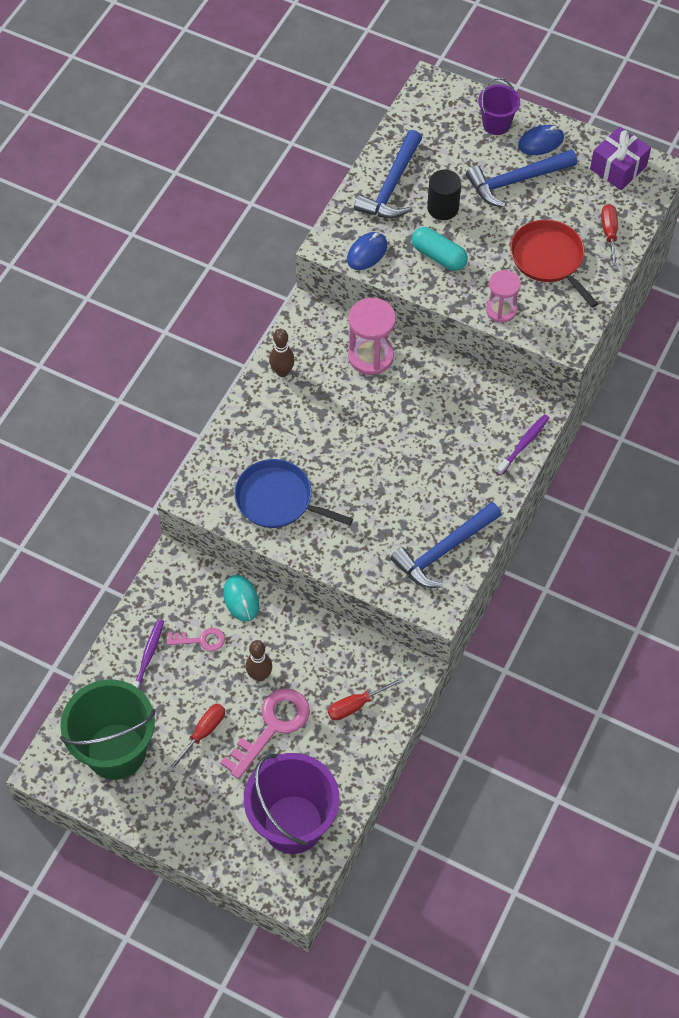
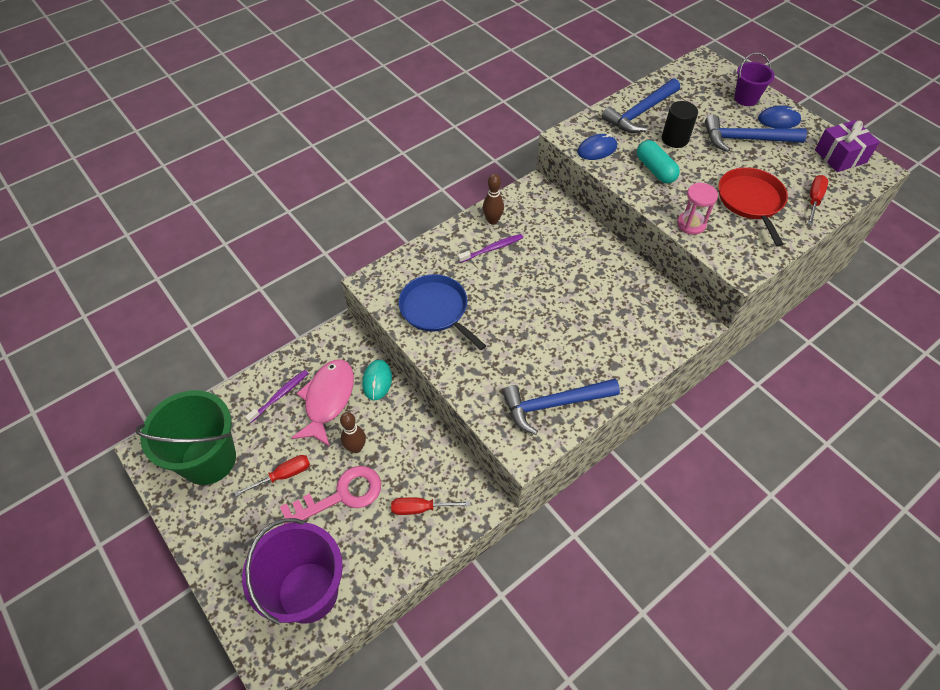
camera: 25 degrees right, 5 degrees down
pink key [167,628,225,651] -> pink fish [291,359,354,447]
pink hourglass [348,298,396,375] -> none
purple toothbrush [496,414,549,476] -> purple toothbrush moved to [458,234,523,263]

